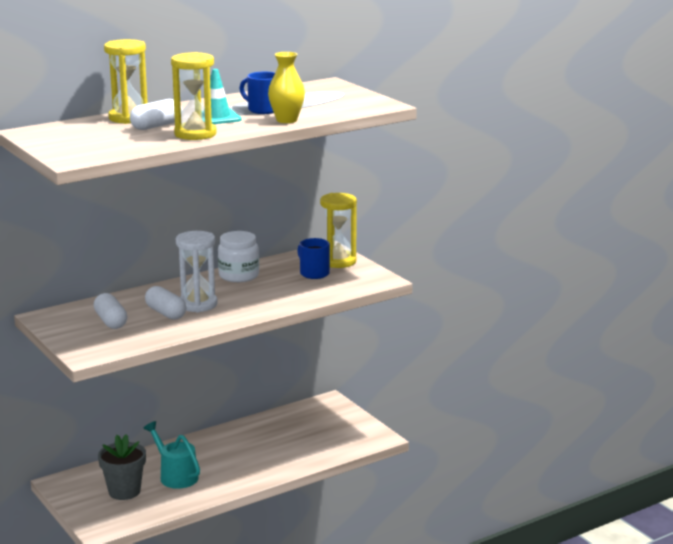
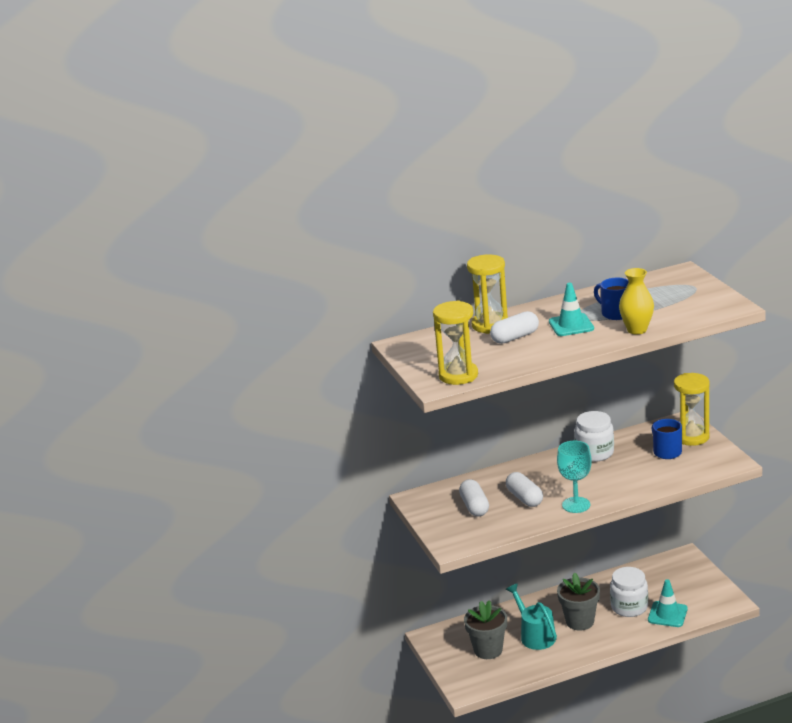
camera: 15 degrees right, 5 degrees up
yellow hourglass [171,52,217,140] -> yellow hourglass moved to [433,300,478,385]
white hourglass [176,231,218,313] -> none
none -> turquoise goblet [557,441,592,513]
none -> grey flower pot [557,572,600,631]
none -> white jar [610,567,648,617]
none -> turquoise traffic cone [648,579,688,627]

